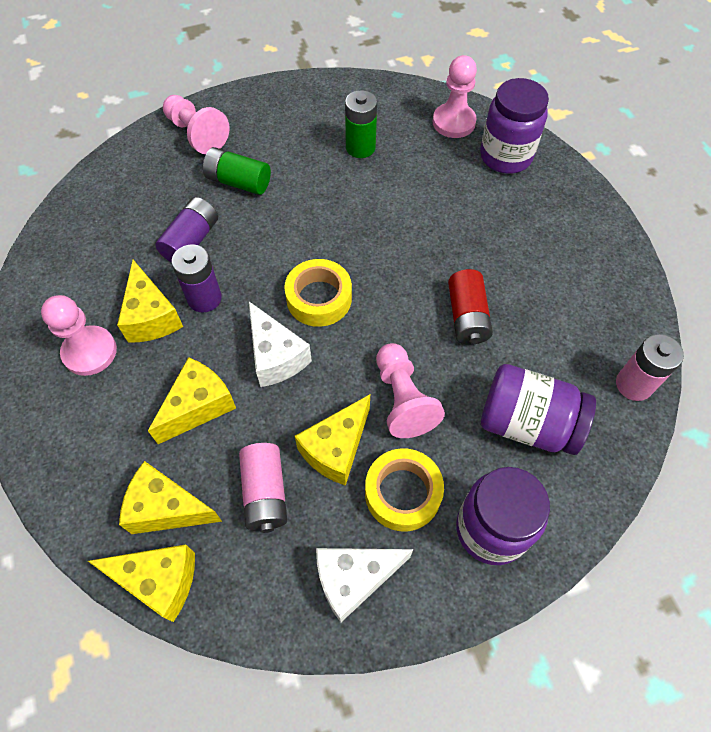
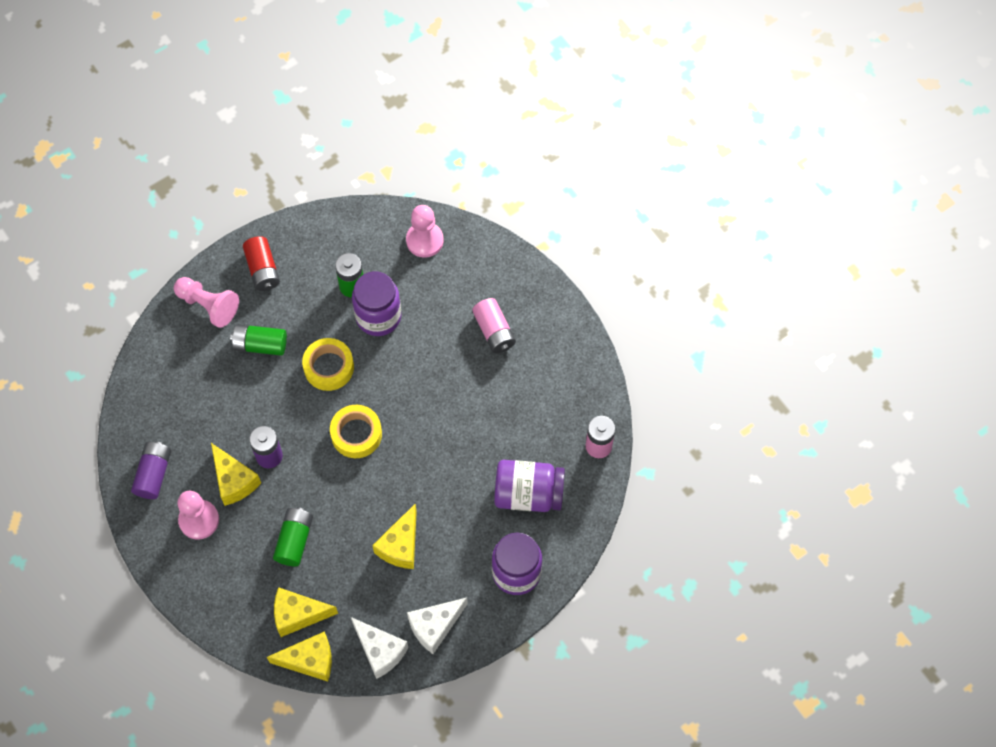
camera: 15 degrees left, 5 degrees up
yellow cheese [148,357,236,444] -> green battery [273,507,313,566]
purple battery [155,197,218,262] -> purple battery moved to [131,442,171,499]
pink battery [239,443,288,533] -> pink battery moved to [472,298,516,353]
white cheese [249,302,312,387] -> white cheese moved to [351,617,408,679]
yellow tape [365,448,444,531] -> yellow tape moved to [302,338,354,391]
pink pawn [376,343,445,438] -> none
red battery [448,269,493,345] -> red battery moved to [243,236,280,291]
purple jar [480,78,549,174] -> purple jar moved to [352,271,401,336]

